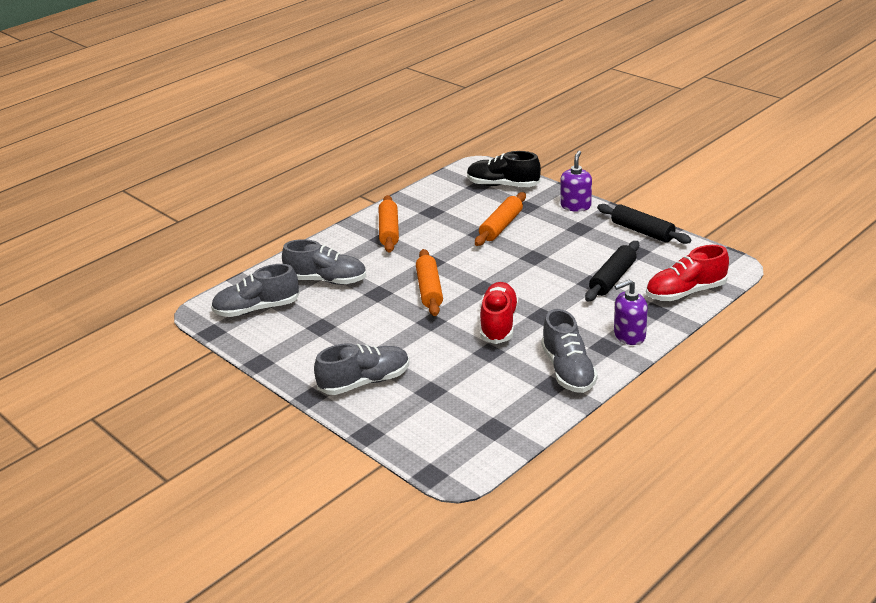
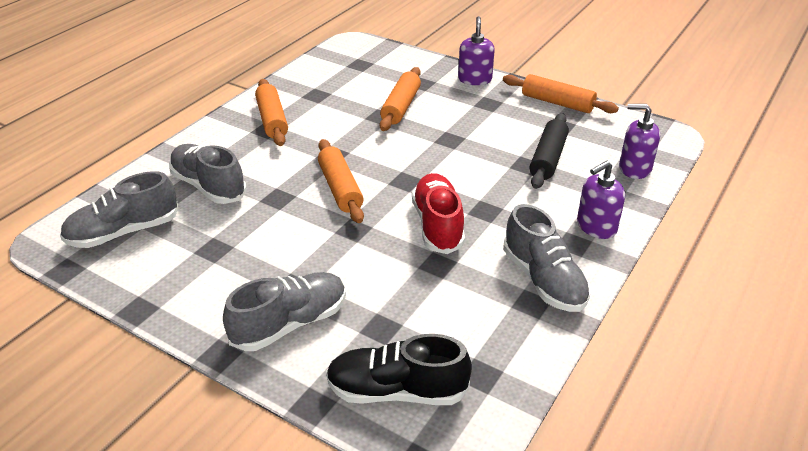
camera: 15 degrees left, 5 degrees up
grey shoe [282,239,366,285] -> grey shoe turned 135 degrees counterclockwise [169,144,247,204]
black shoe [467,151,541,187] -> black shoe moved to [326,334,472,405]
black rolling pin [597,204,691,244] -> orange rolling pin [503,74,619,113]
red shoe [646,245,729,301] -> purple soap dispenser [619,104,660,179]

